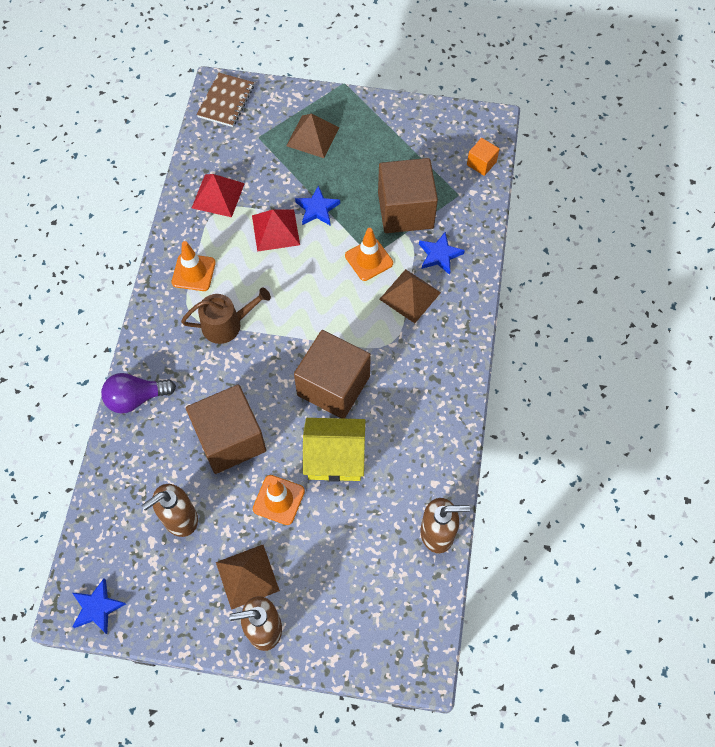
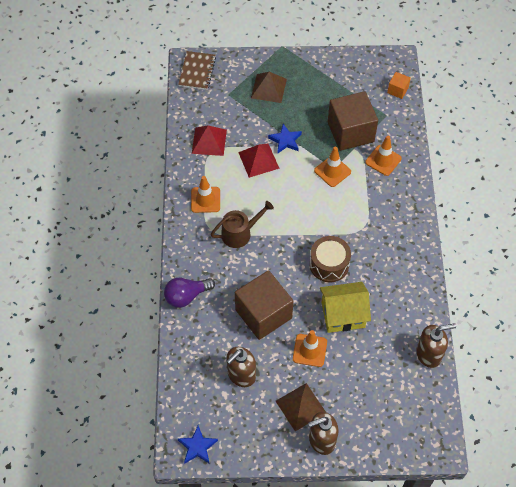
camera: 10 degrees left, 5 degrees down
brown cube [294,330,371,419] -> brown drum [310,236,351,282]
brown pyramid [379,269,441,323] -> none
blue star [419,232,465,275] -> orange traffic cone [365,136,402,176]

